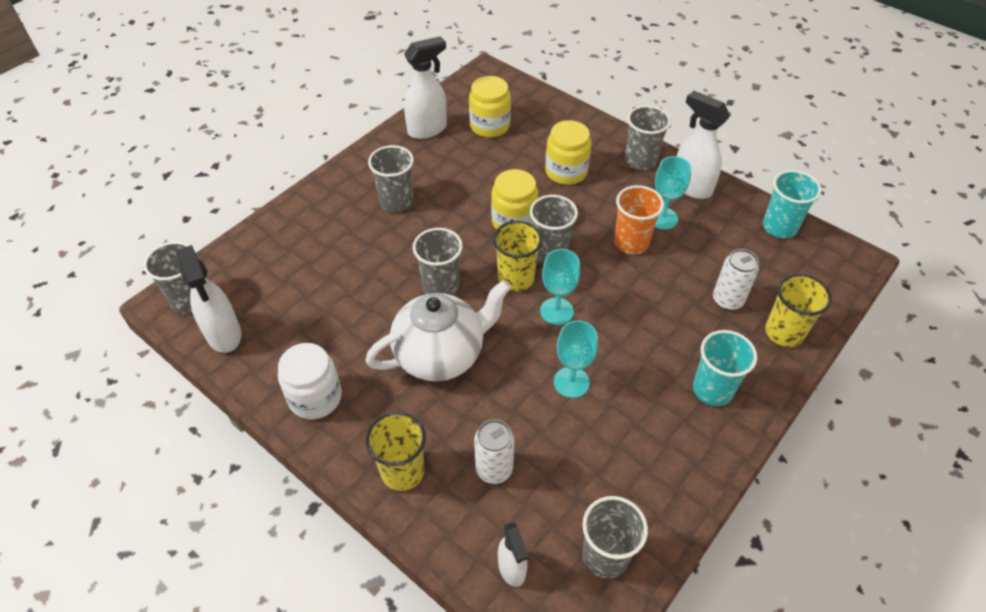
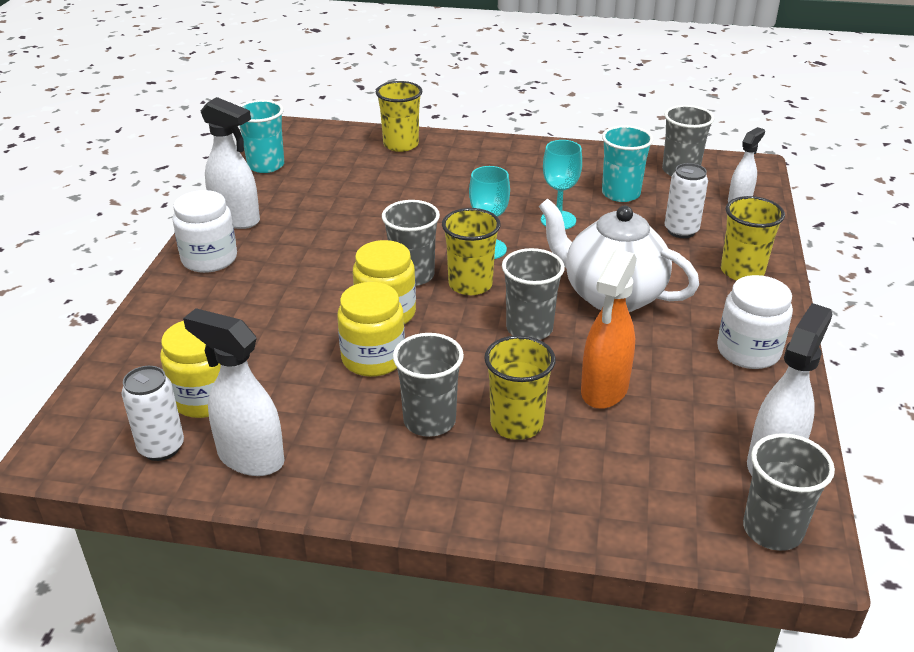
camera: 120 degrees left, 15 degrees down
yellow jar [545,120,591,185] -> yellow jar moved to [337,282,405,377]
orange cup [614,185,664,255] -> none
grey cup [625,105,671,170] -> white jar [173,190,237,273]
turquoise goblet [655,156,692,230] -> none
white spray bottle [677,91,730,199] -> white spray bottle turned 75 degrees counterclockwise [201,97,260,229]
turquoise cup [693,330,757,406] -> turquoise cup moved to [602,125,653,202]
white can [713,249,759,311] -> white can moved to [121,366,184,461]
none -> yellow cup [484,335,556,440]
none -> orange spray bottle [581,249,637,409]

